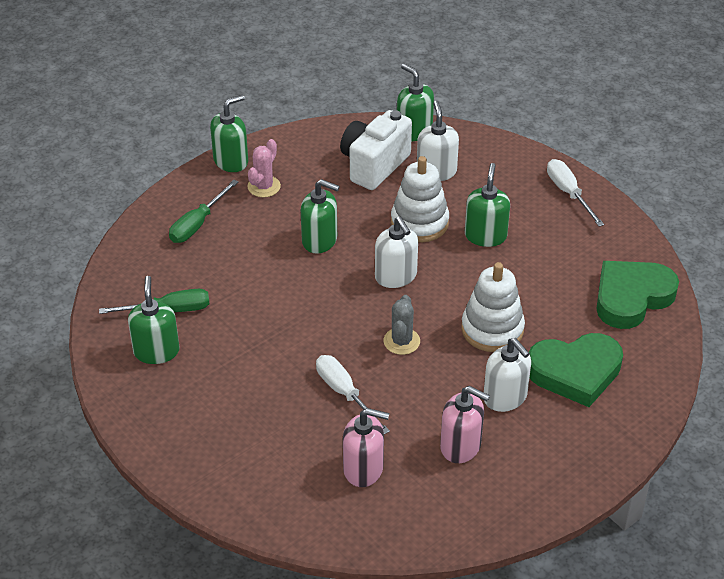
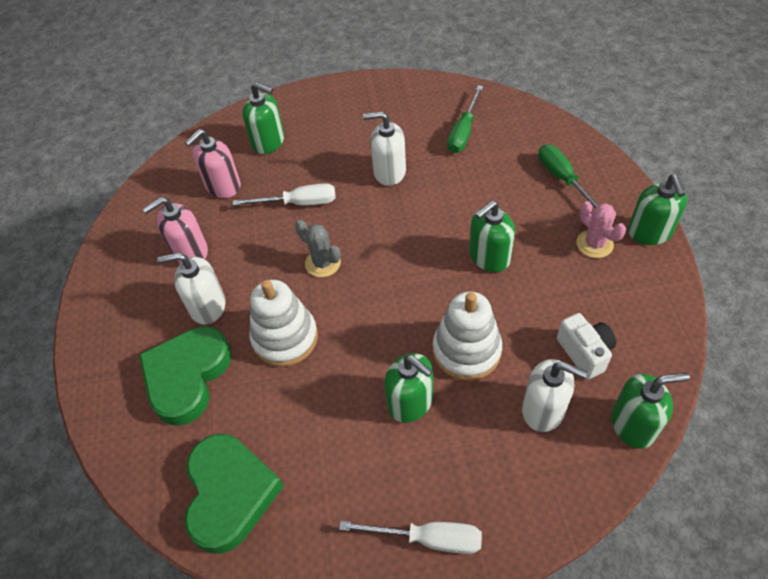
camera: 125 degrees right, 10 degrees up
green soap dispenser [128,276,180,364] -> green soap dispenser moved to [242,82,284,154]
white camera [340,110,412,190] -> white camera [557,313,616,379], size x0.62
white soap dispenser [375,217,418,288] -> white soap dispenser moved to [363,111,406,186]

